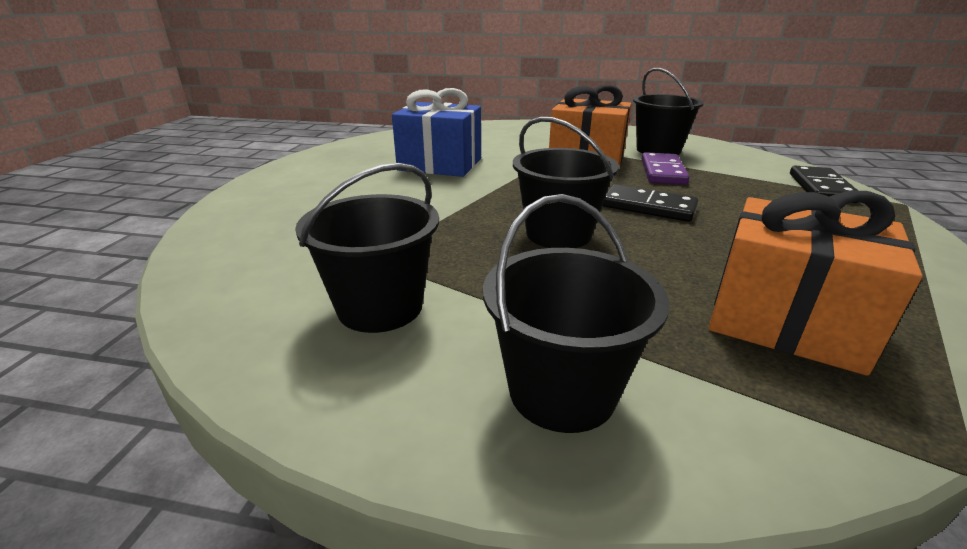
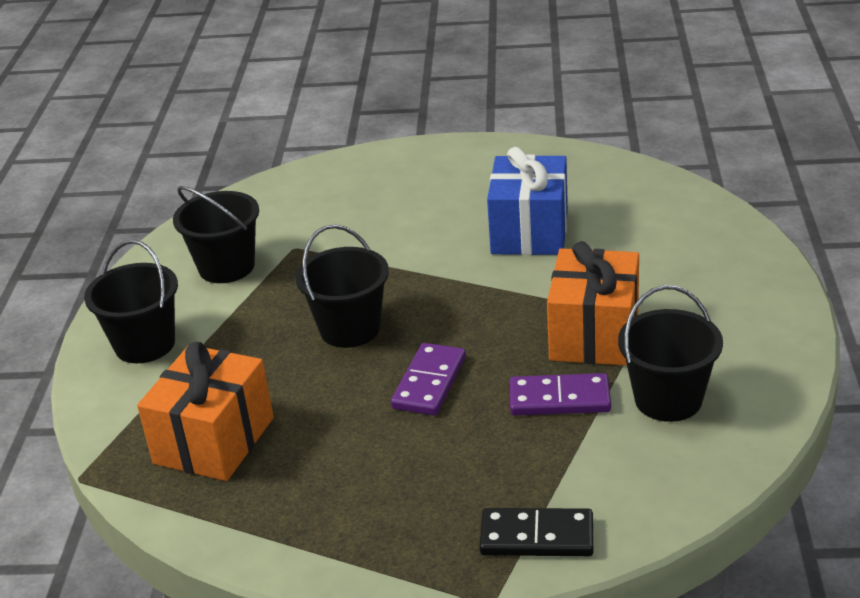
camera: 85 degrees right, 5 degrees up
black domino [602,184,698,222] -> purple domino [391,343,466,415]

